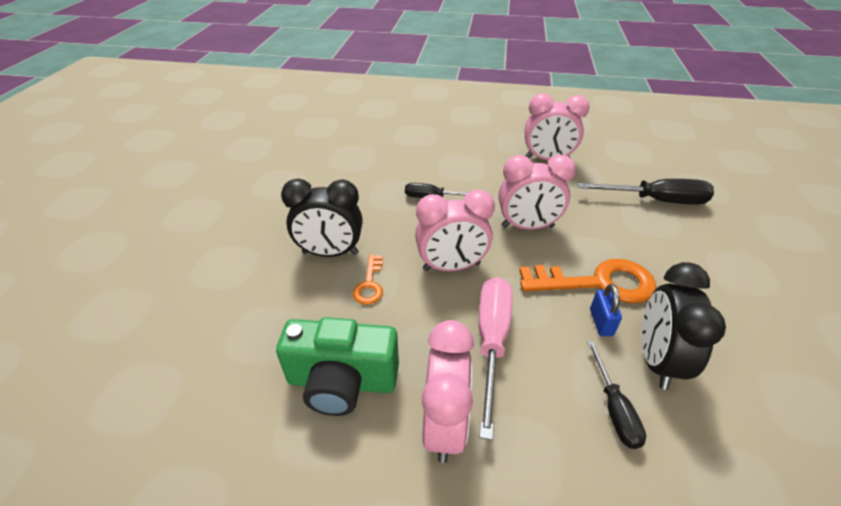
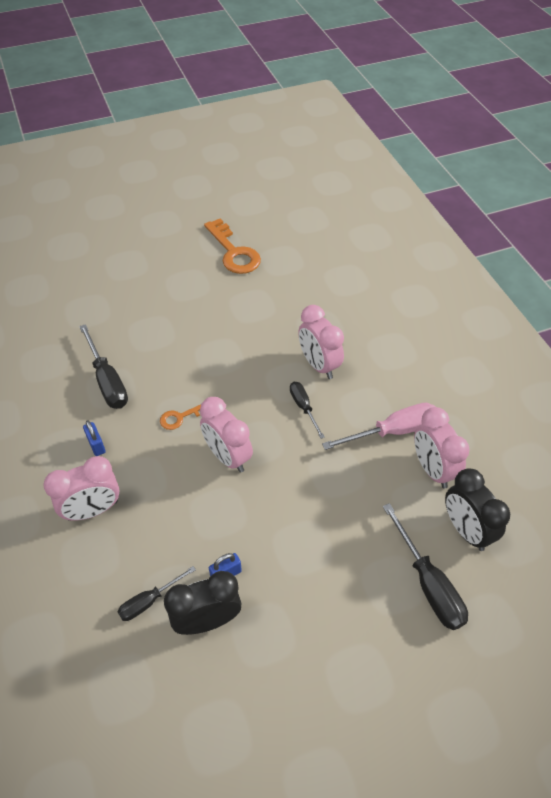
camera: 60 degrees right, 10 degrees up
green camera [276,317,399,416] -> blue padlock [83,420,106,456]
black clock [281,179,362,257] -> black clock moved to [445,468,510,551]
pink screwdriver [479,277,513,440] -> pink screwdriver moved to [322,403,436,450]
pink clock [499,155,576,230] -> pink clock moved to [298,305,344,379]
orange key [519,259,656,303] -> orange key moved to [204,218,261,274]
none -> black screwdriver [79,324,128,409]

